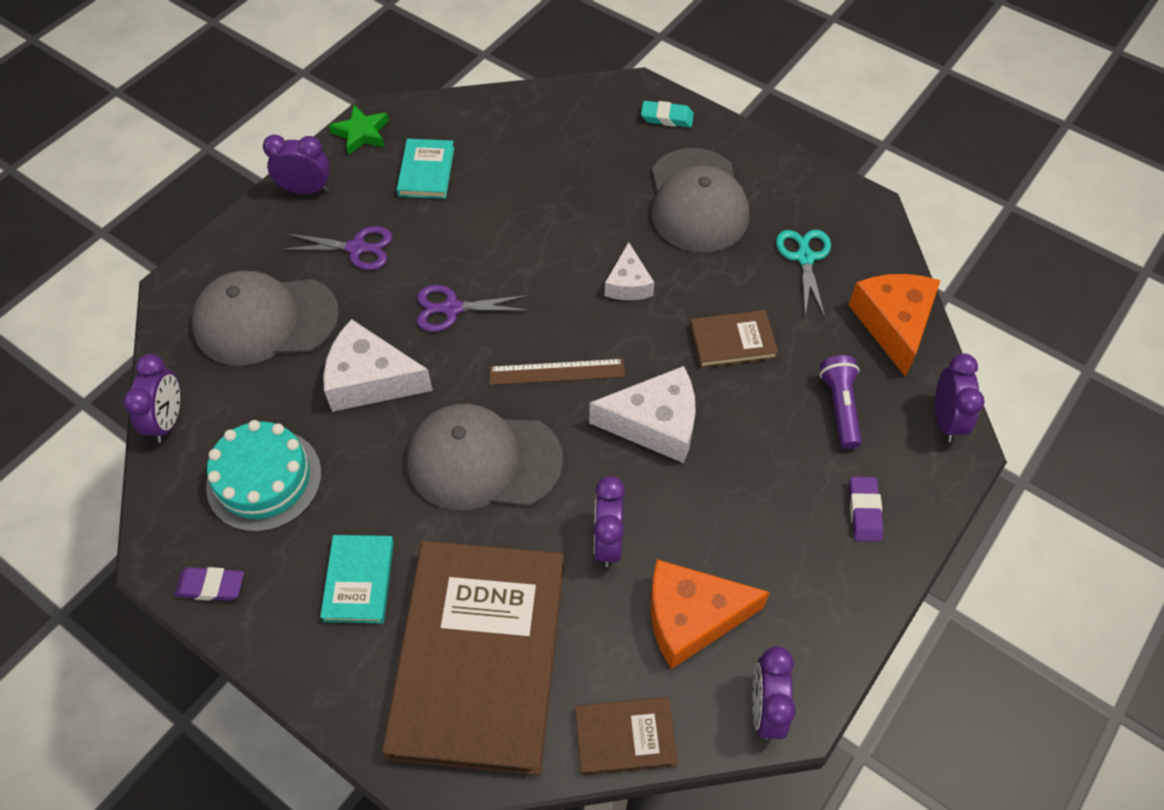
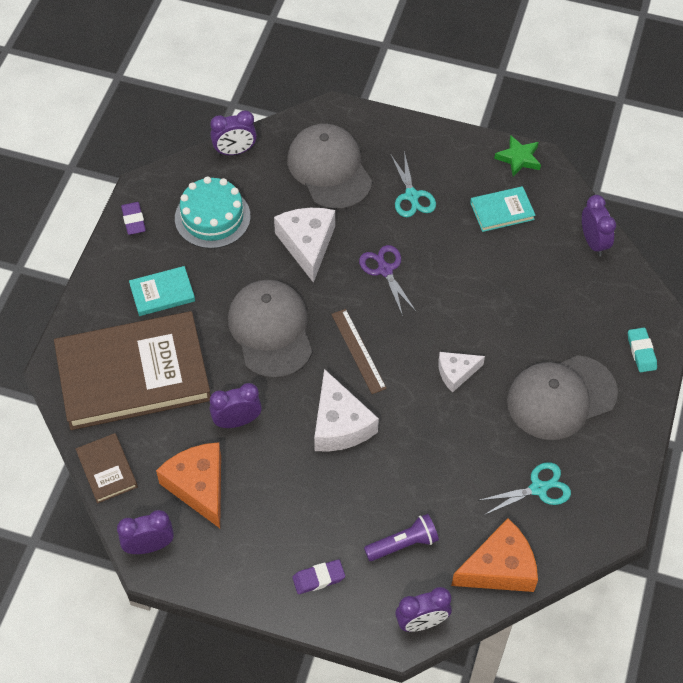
camera: 70 degrees right, 0 degrees up
purple clock [263,135,330,194] -> purple clock moved to [582,195,616,256]
purple scissors [282,226,393,270] -> turquoise scissors [391,151,436,217]
brown book [690,310,778,368] -> none

